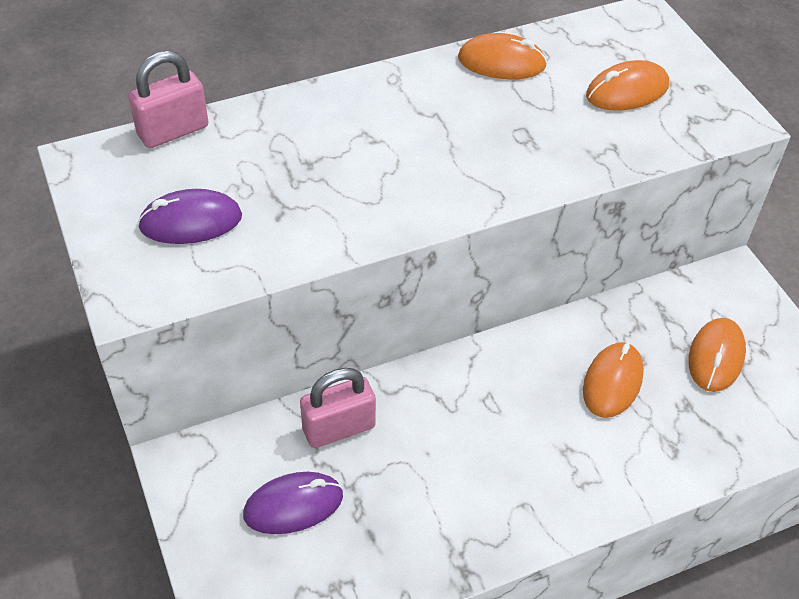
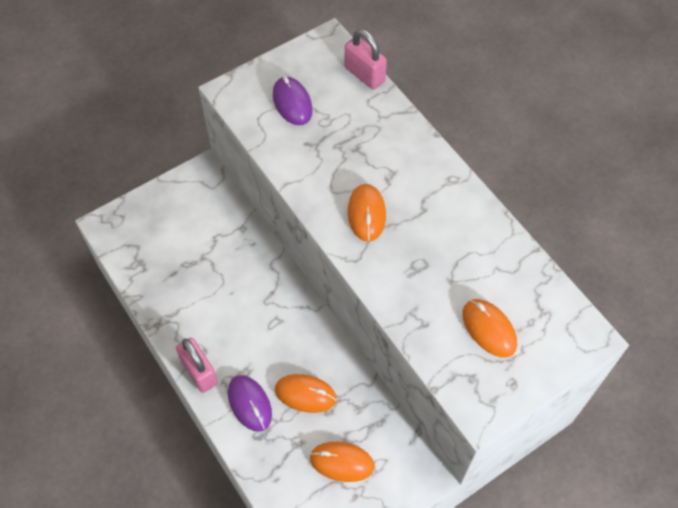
camera: 80 degrees right, 10 degrees up
purple mouse [243,472,343,534] -> purple mouse moved to [228,375,272,432]
pink padlock [300,368,376,448] -> pink padlock moved to [176,338,218,393]
orange mouse [458,33,547,79] -> orange mouse moved to [348,184,386,242]

